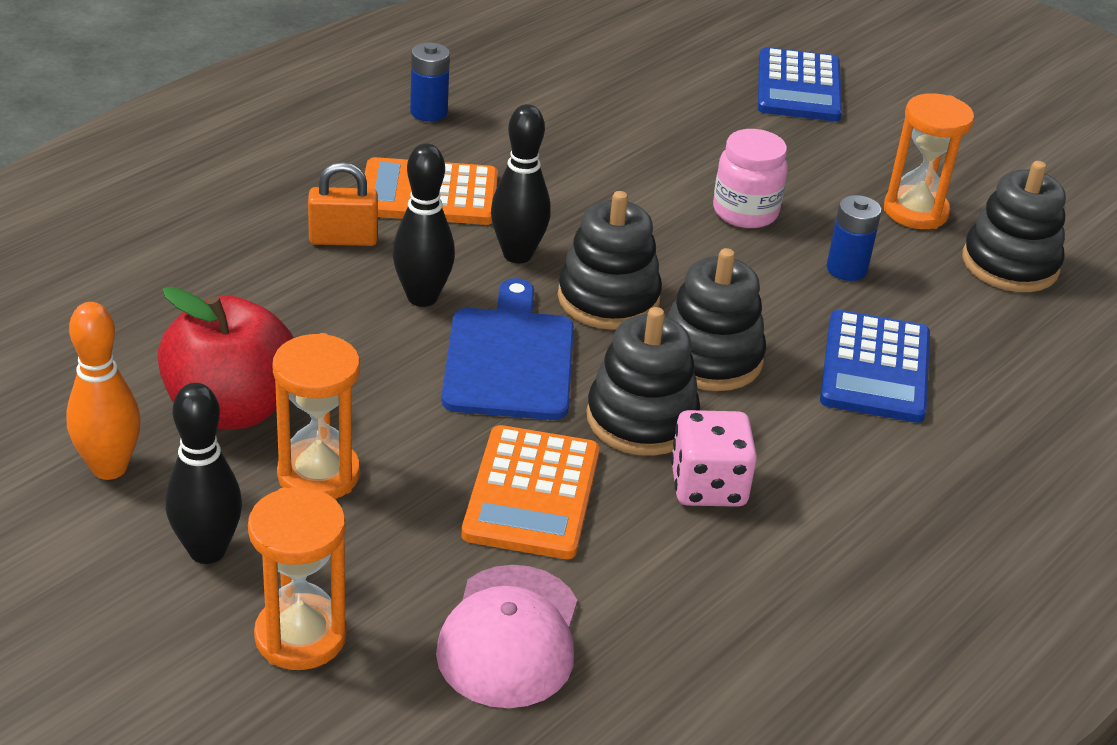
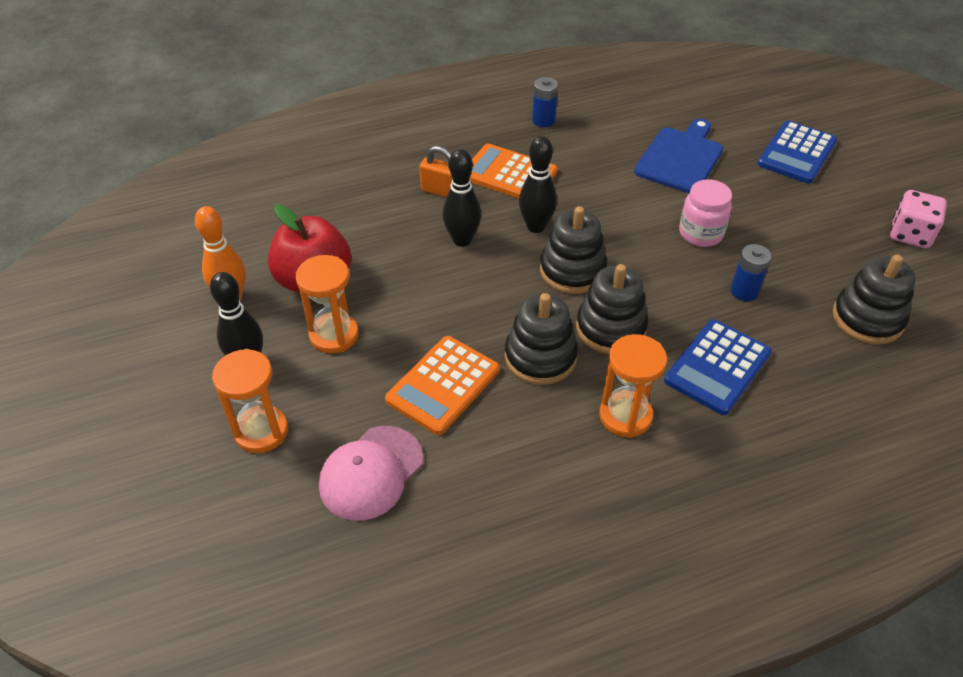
camera: 30 degrees right, 10 degrees up
blue cutting board [441,278,574,420] -> blue cutting board moved to [634,118,723,193]
pink dice [671,410,757,507] -> pink dice moved to [890,190,947,248]
orange hourglass [884,93,974,229] -> orange hourglass moved to [599,334,667,438]

